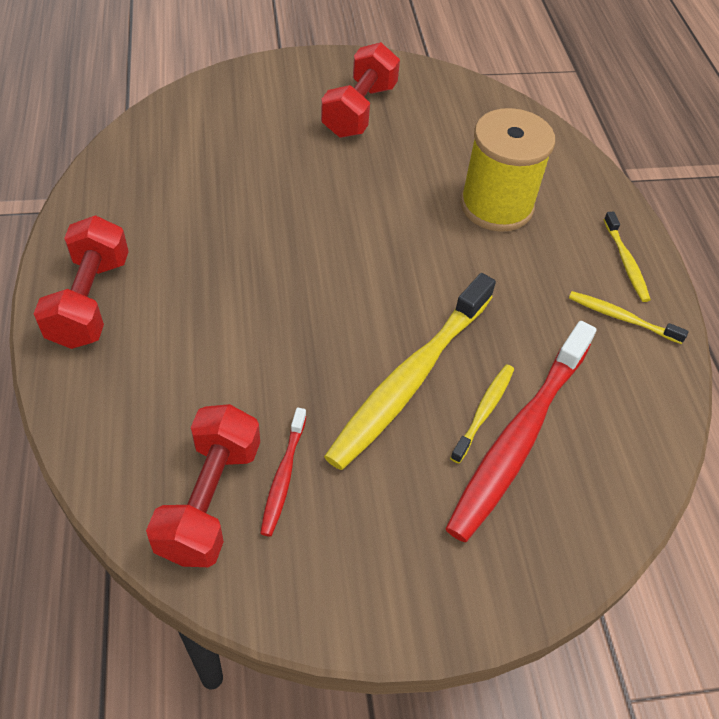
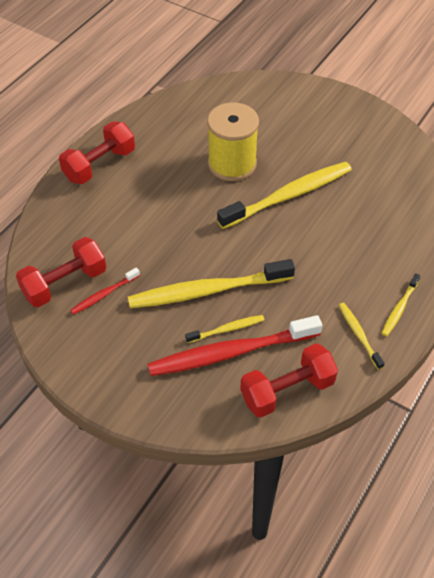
camera: 45 degrees right, 0 degrees up
red dumbbell [321,42,400,138] -> red dumbbell moved to [240,343,338,418]
yellow spool [460,108,555,232] -> yellow spool moved to [207,102,259,181]
none -> yellow toothbrush [217,162,352,229]

